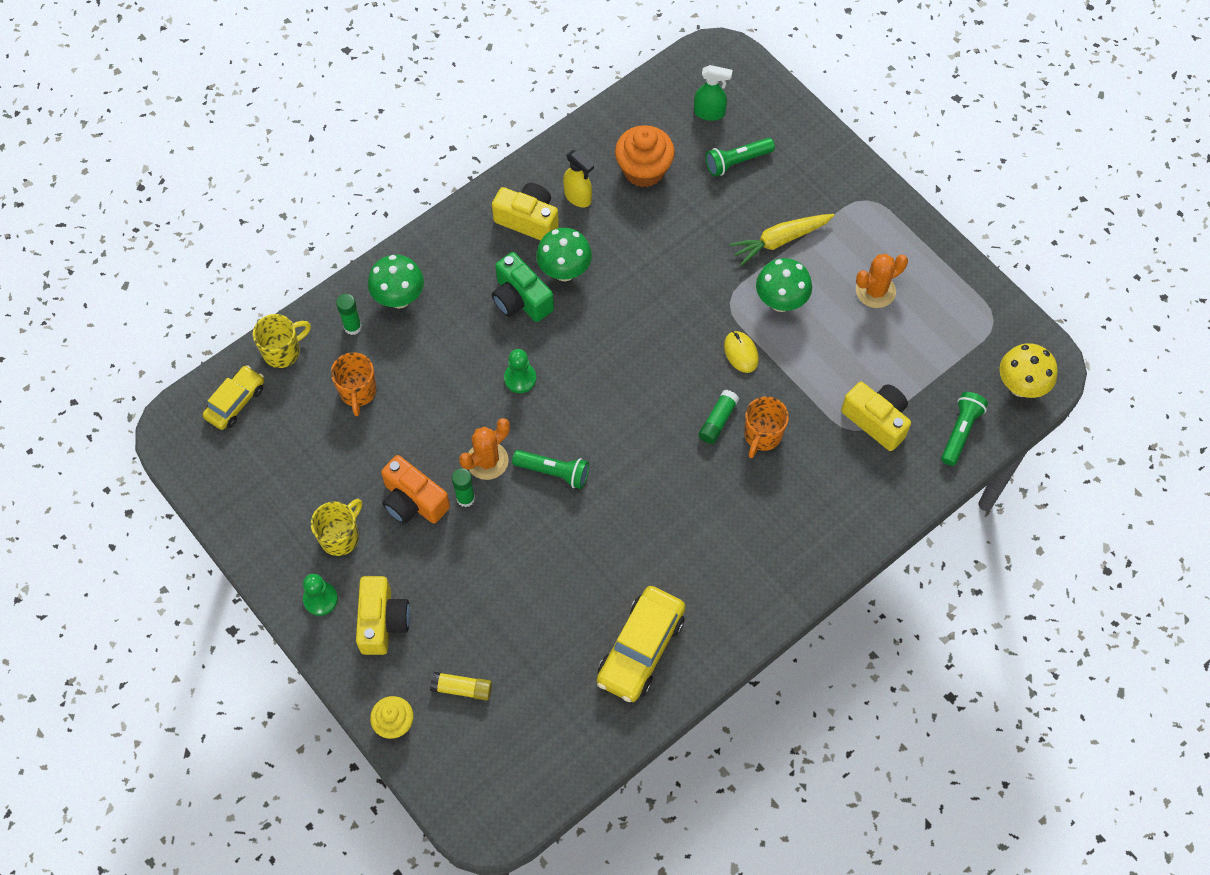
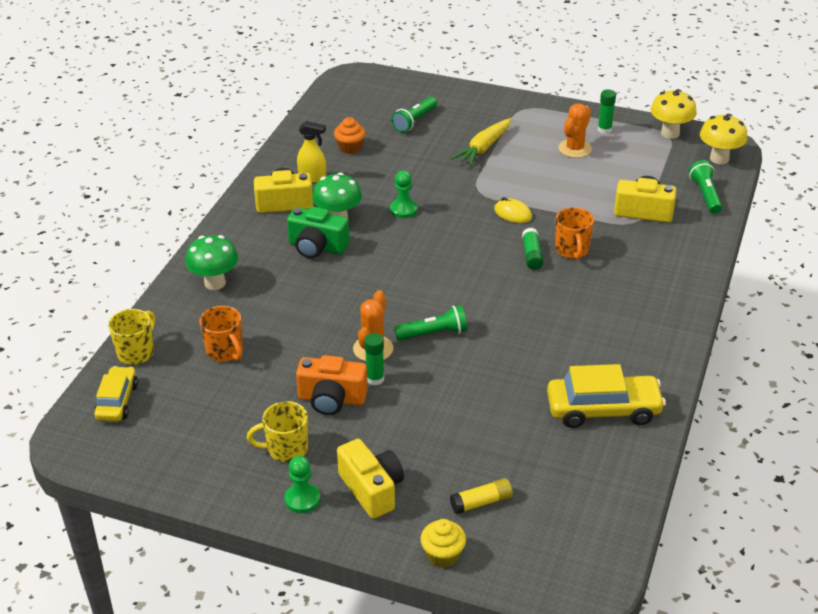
camera: 30 degrees left, 25 degrees down
yellow mug [311,499,362,556] -> yellow mug turned 105 degrees counterclockwise [247,401,308,462]
green glue stick [336,294,362,335] -> green glue stick moved to [598,89,616,134]
green pawn [504,349,536,393] -> green pawn moved to [390,171,418,218]
yellow car [597,586,686,702] -> yellow car turned 90 degrees counterclockwise [547,364,666,428]
orange cupcake [615,125,675,187] -> orange cupcake [334,117,366,154], size x0.63
green spray bottle [694,65,733,121] -> none
green mushroom [756,258,812,312] -> none
none -> yellow mushroom [651,89,697,139]

